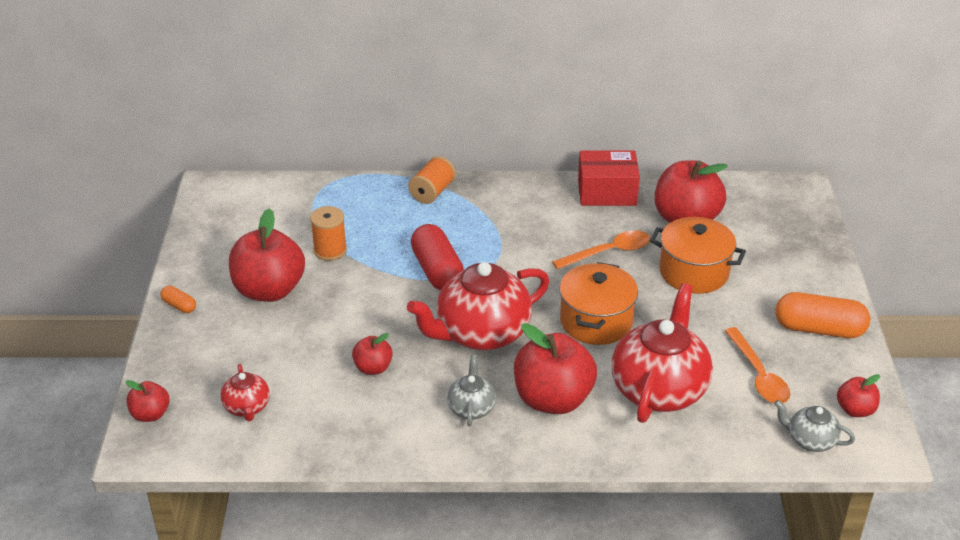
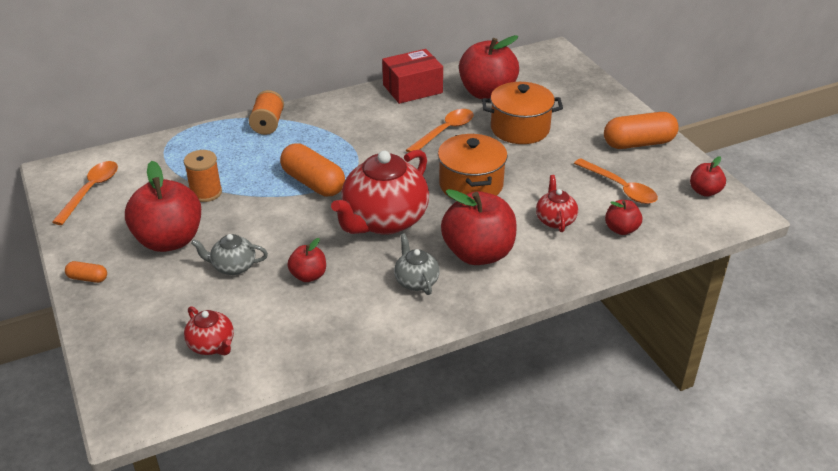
camera: 25 degrees left, 0 degrees up
red apple [126,380,170,422] -> red apple moved to [605,200,642,235]
red capsule [411,224,464,290] -> orange capsule [280,143,345,196]
red teapot [611,283,713,423] -> red teapot [536,175,578,232], size x0.48
grey teapot [774,400,855,452] -> grey teapot moved to [191,234,268,275]
none -> orange spoon [52,161,118,225]

